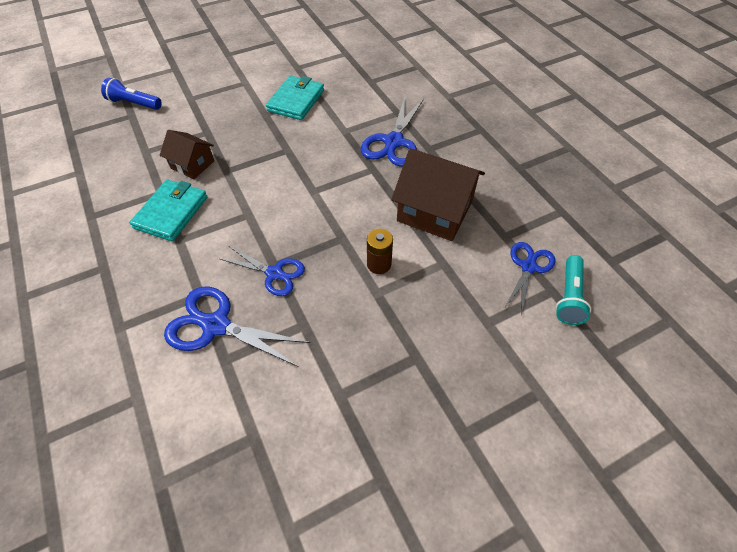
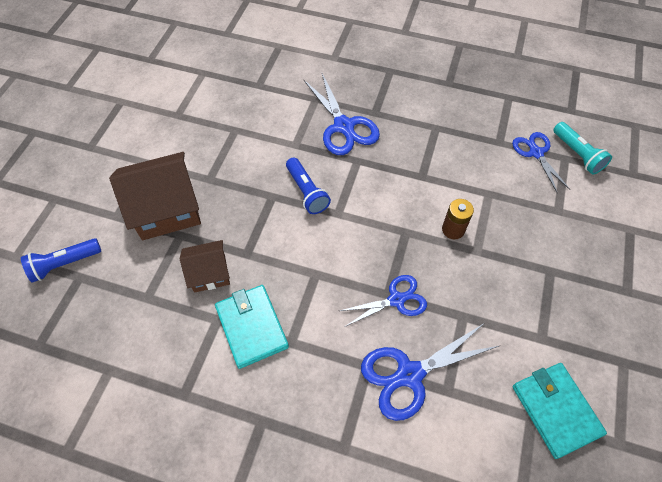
camera: 45 degrees left, 5 degrees up
turquoise wallet [266,75,324,120] -> turquoise wallet moved to [513,363,607,459]
brown house [391,148,485,241] -> brown house moved to [109,152,201,240]
none -> blue flashlight [286,157,331,214]

